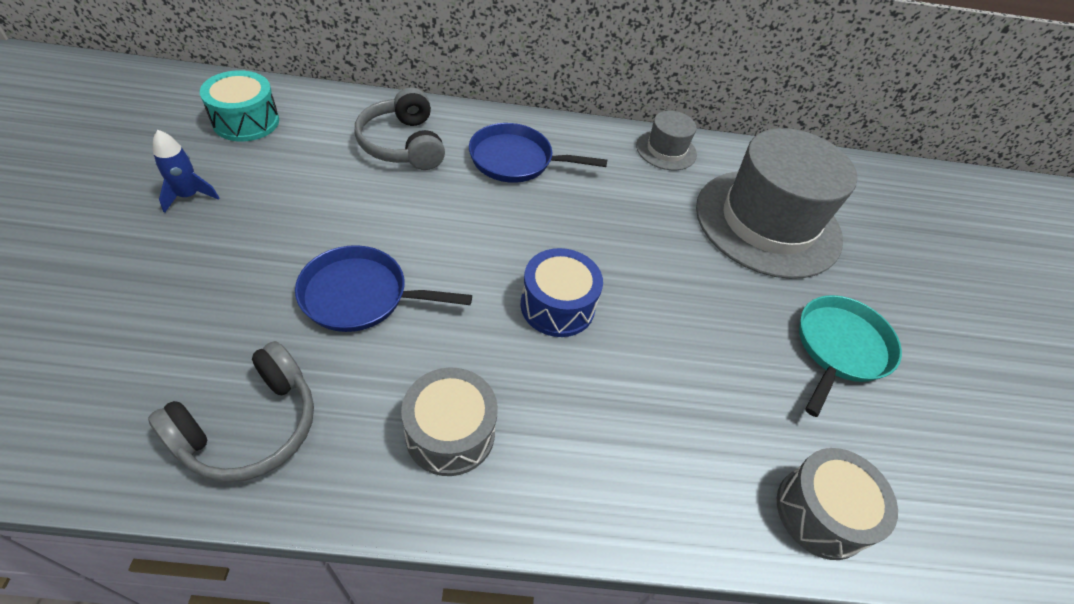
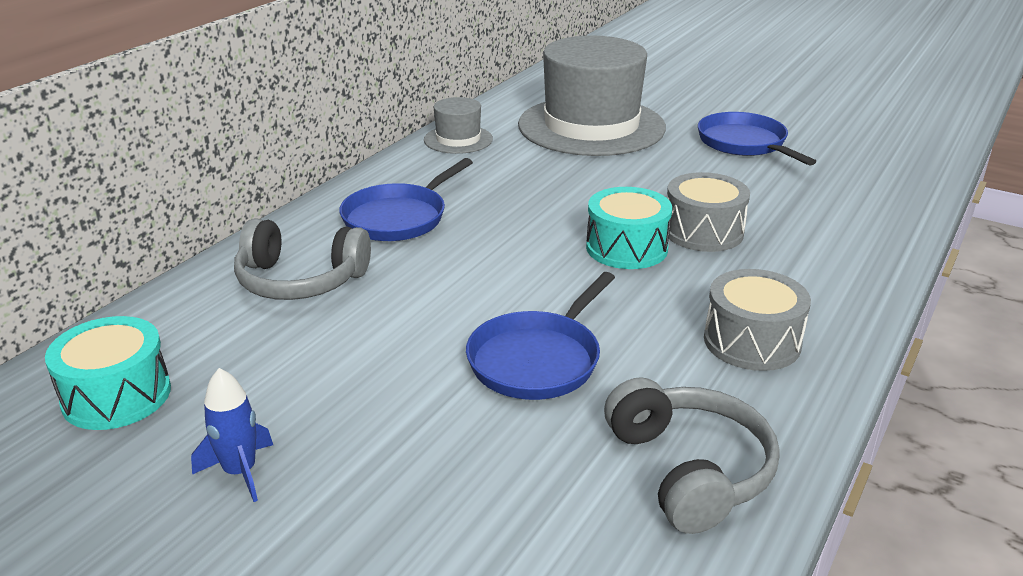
camera: 55 degrees left, 20 degrees down
blue drum [521,248,603,337] -> turquoise drum [586,187,672,269]
grey drum [777,448,898,560] -> grey drum moved to [667,172,750,252]
turquoise pan [799,295,902,417] -> blue pan [698,112,816,166]

